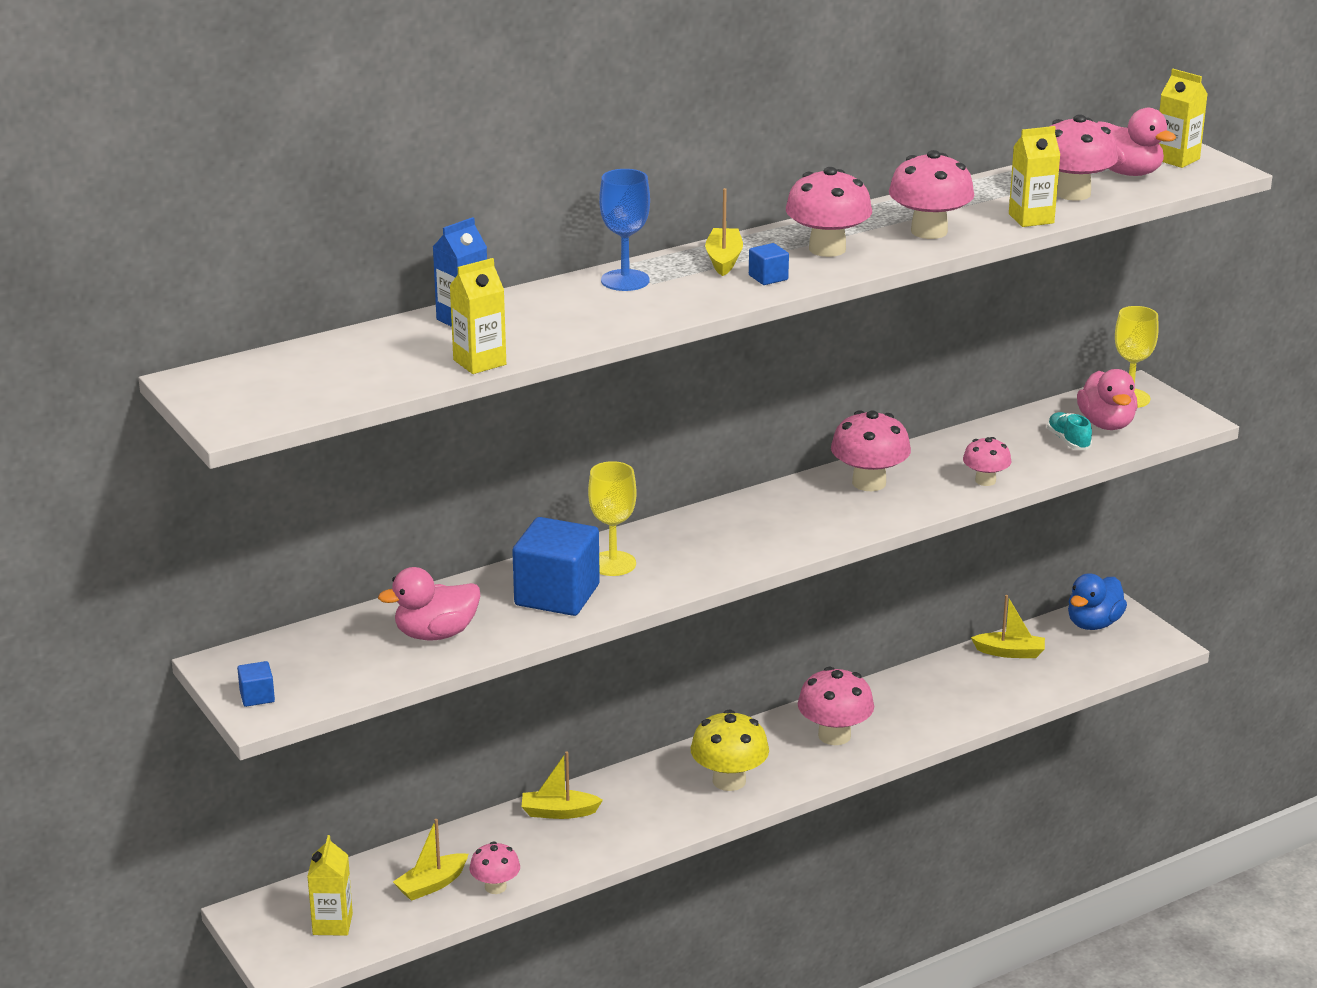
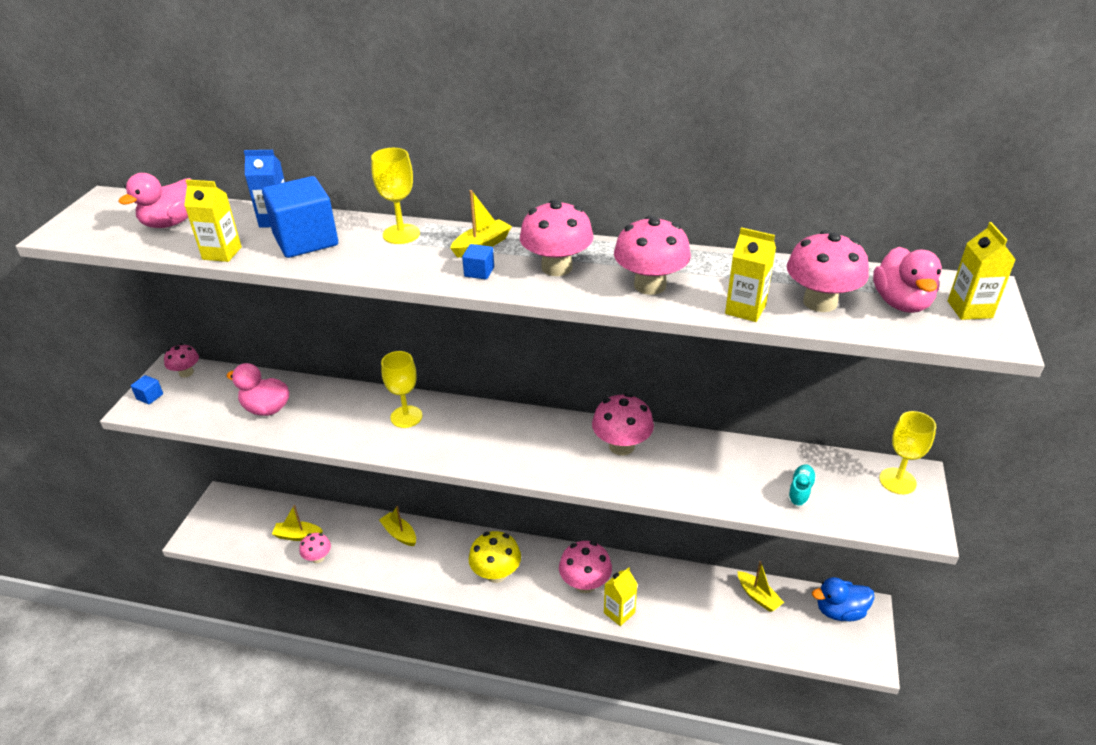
camera: 45 degrees right, 10 degrees up
yellow carton [307,835,353,936] -> yellow carton moved to [604,567,637,626]
blue cube [512,517,600,616] -> blue cube moved to [262,176,338,258]
blue goblet [599,169,650,291] -> yellow goblet [371,148,420,244]
pink mushroom [963,437,1011,486] -> pink mushroom moved to [164,344,199,377]
pink duck [1077,369,1138,430] -> pink duck moved to [118,173,191,228]

